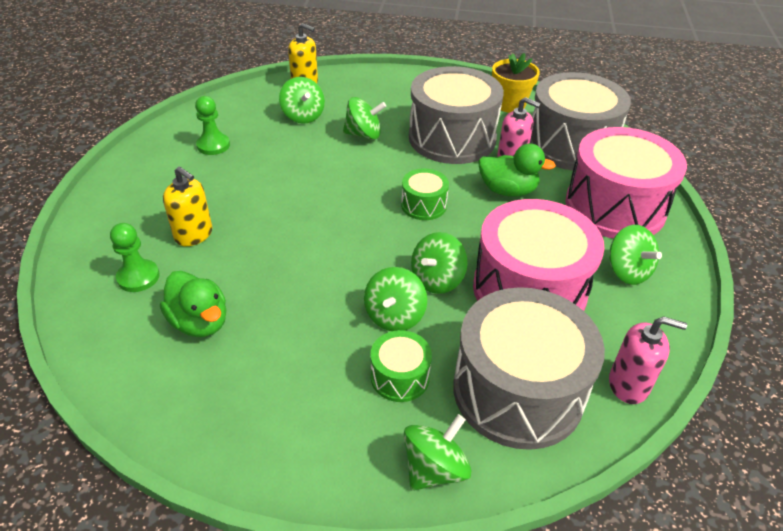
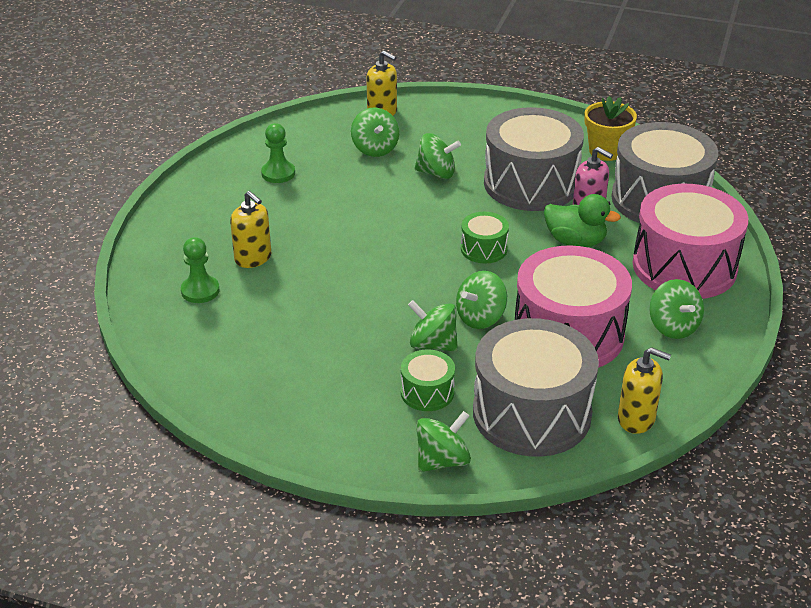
camera: 10 degrees right, 5 degrees down
green duck [160,271,226,337] -> none
green spinning top [364,267,427,331] -> green spinning top turned 90 degrees clockwise [408,300,458,351]
pink soap dispenser [609,316,687,404] -> yellow soap dispenser [618,347,671,434]

